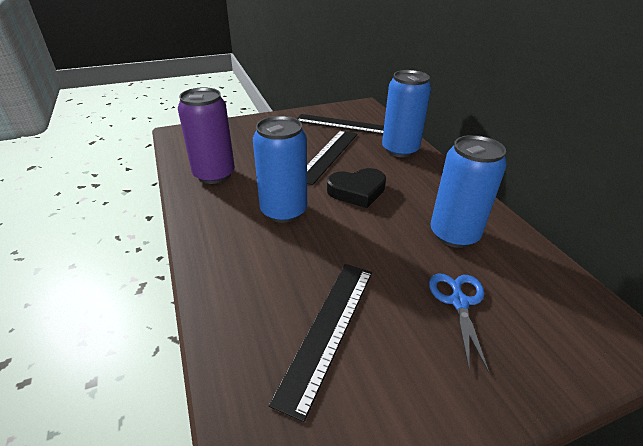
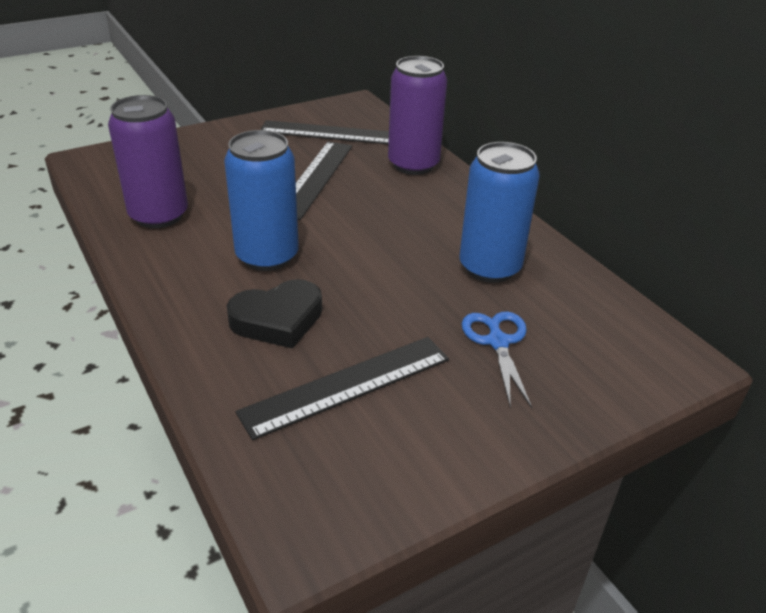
camera: 10 degrees left, 0 degrees up
black ruler [269,264,372,422] -> black ruler turned 45 degrees clockwise [236,337,449,440]
black heart [327,168,386,208] -> black heart moved to [227,279,322,349]
blue can [382,70,431,157] -> purple can [388,56,447,175]

